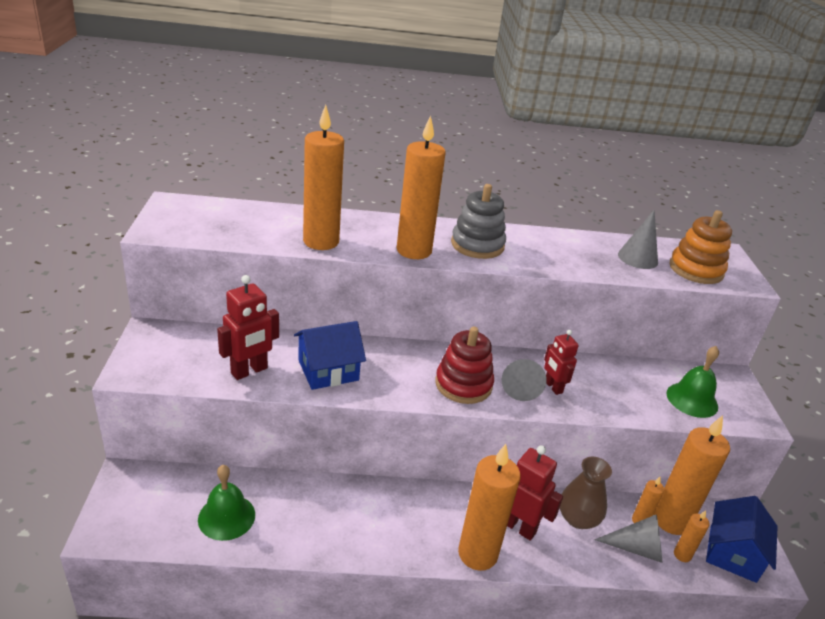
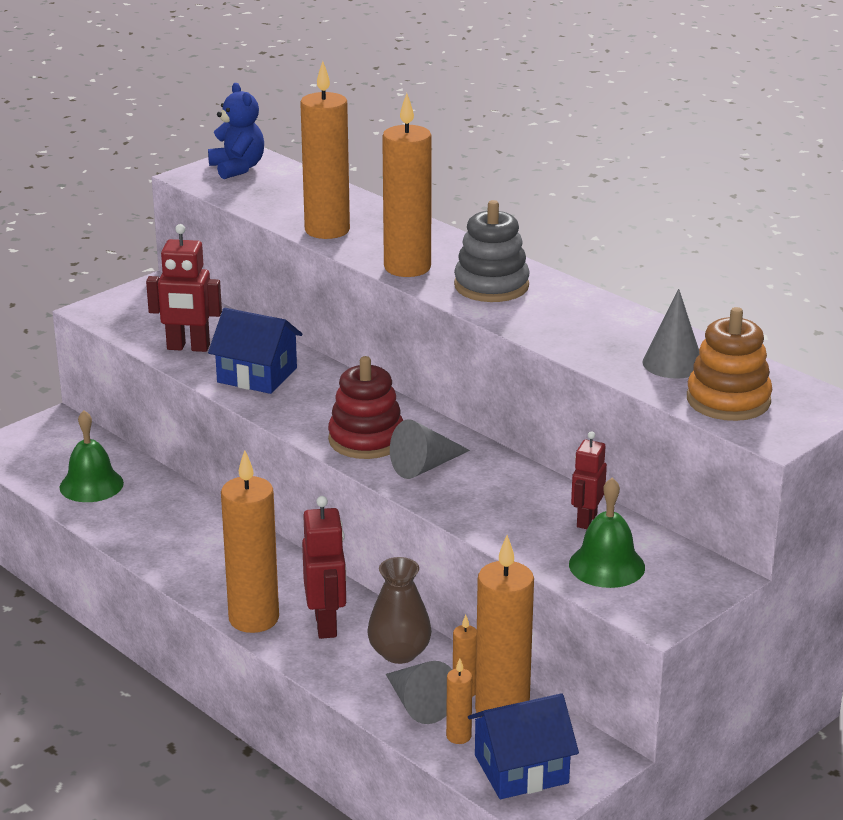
camera: 50 degrees right, 5 degrees down
red robot [544,330,579,395] -> red robot moved to [571,431,607,529]
none -> blue teddy bear [208,83,264,179]

